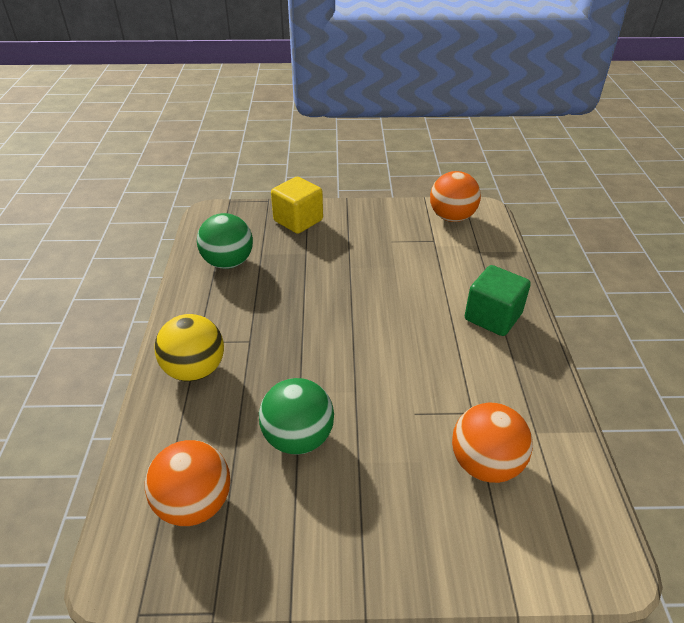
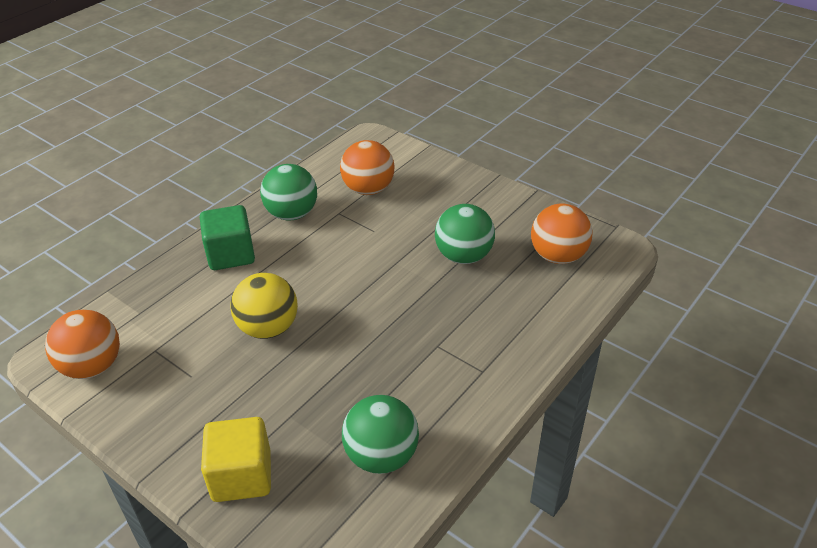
camera: 140 degrees left, 0 degrees up
yellow ball [155,314,224,381] -> yellow ball moved to [230,273,298,339]
none -> green ball [260,164,317,221]

